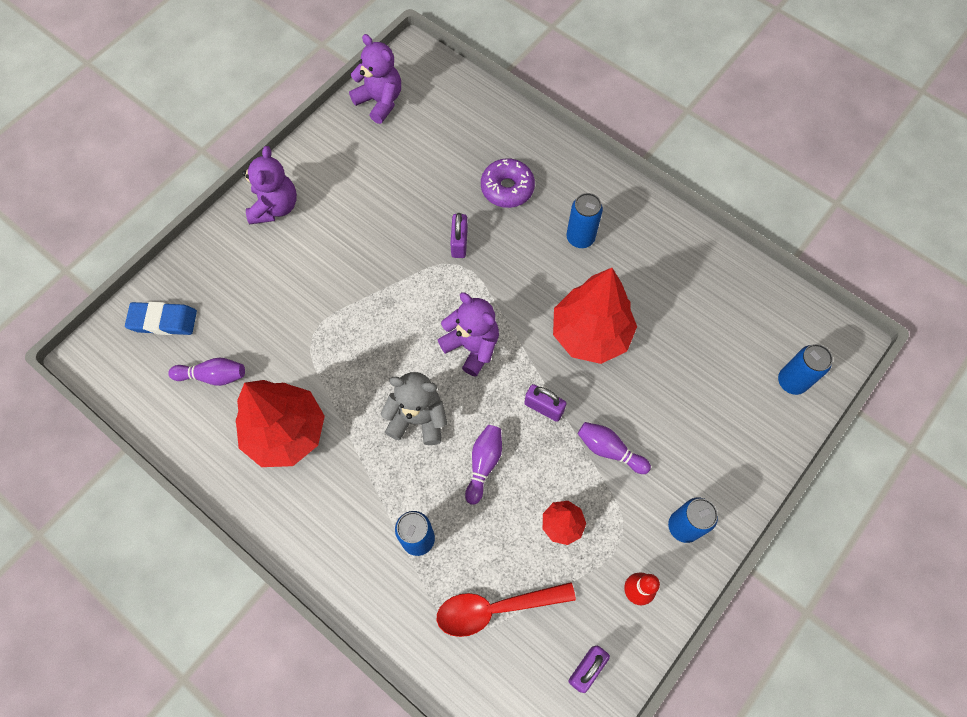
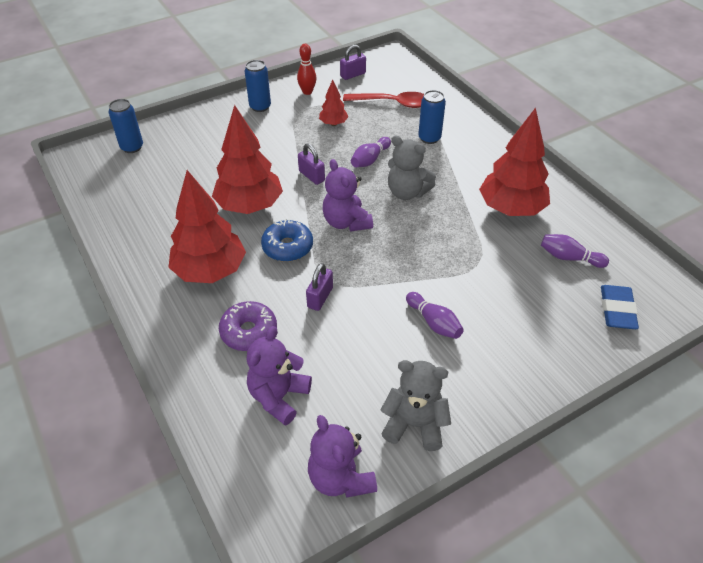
camera: 160 degrees left, 20 degrees down
blue eraser [125,302,197,335] -> blue eraser turned 75 degrees clockwise [601,285,639,329]
purple teddy bear [242,146,297,224] -> purple teddy bear moved to [247,326,312,426]
blue can [567,193,603,248] -> red tree [168,170,246,283]
purple bowling pin [578,422,651,474] -> purple bowling pin moved to [406,292,464,339]
none -> blue donut [261,219,313,262]
none -> grey teddy bear [381,360,451,451]

